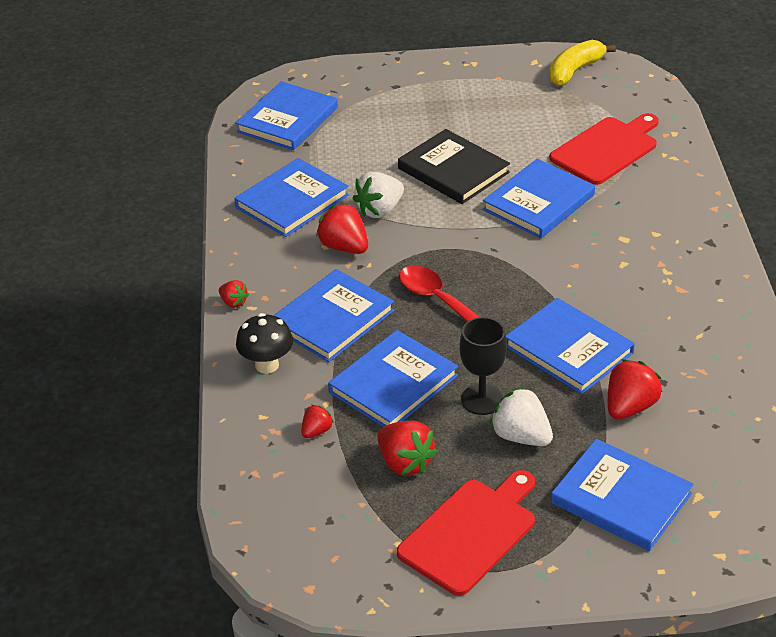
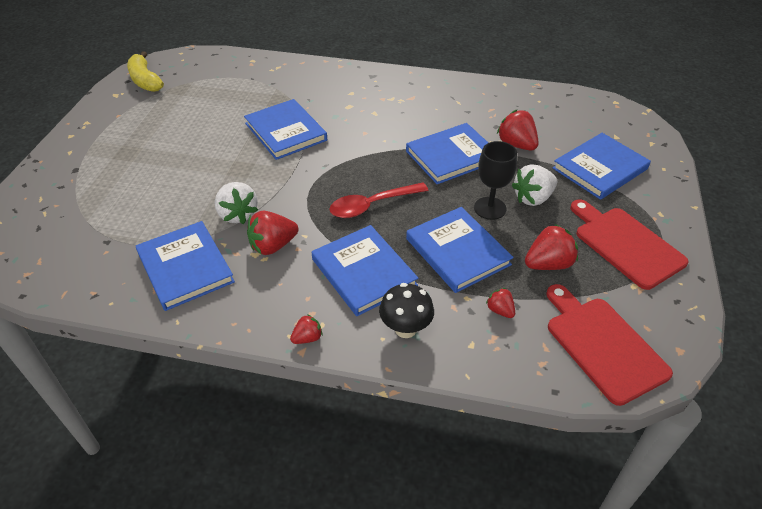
camera: 75 degrees left, 5 degrees up
blue book [236,81,338,150] -> none
black book [398,129,510,204] -> none
red cutting board [549,113,659,185] -> red cutting board moved to [546,284,673,406]

